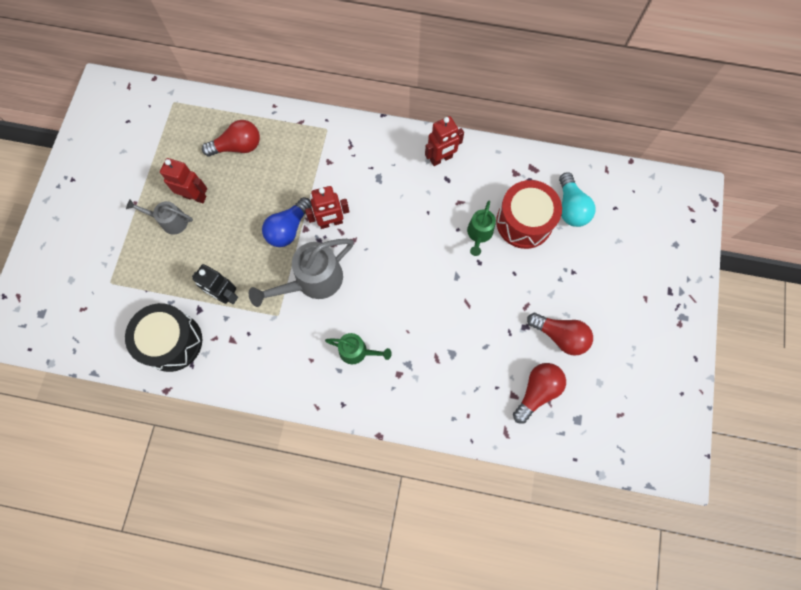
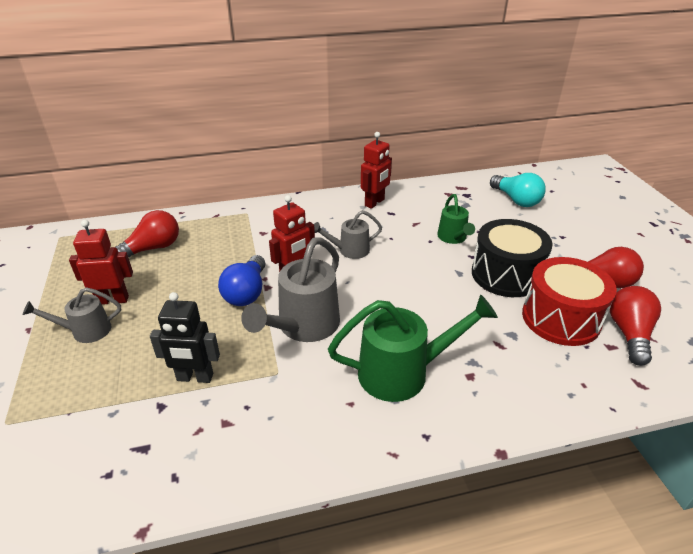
camera: 25 degrees left, 35 degrees down
black drum [125,303,202,372] -> black drum moved to [472,219,553,297]
green watering can [325,333,392,364] -> green watering can [328,295,498,402], size x1.73
red drum [496,180,562,249] -> red drum moved to [522,257,617,346]
none -> grey watering can [314,210,382,259]

